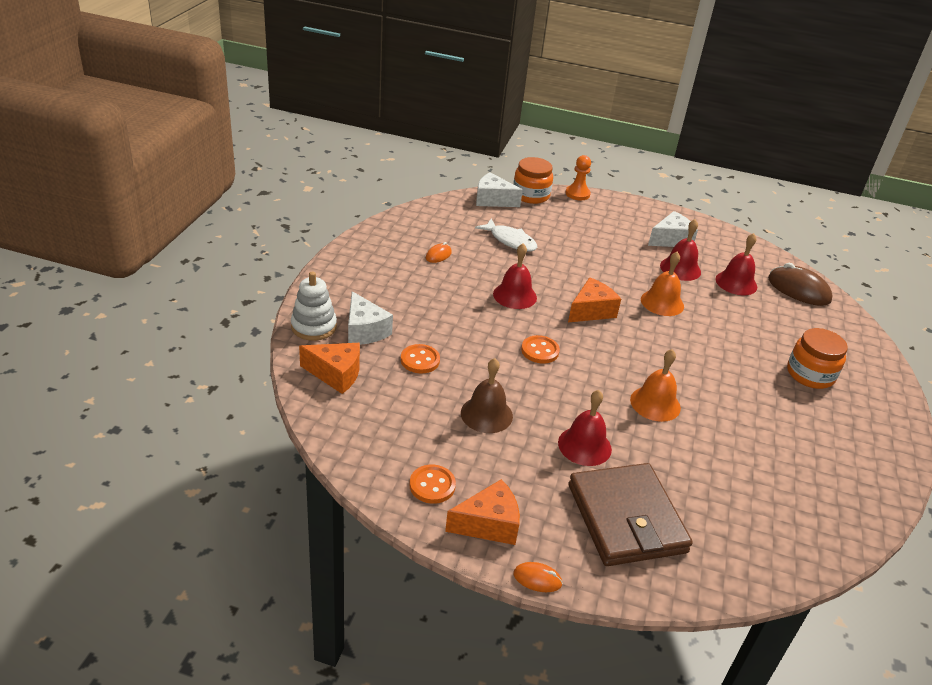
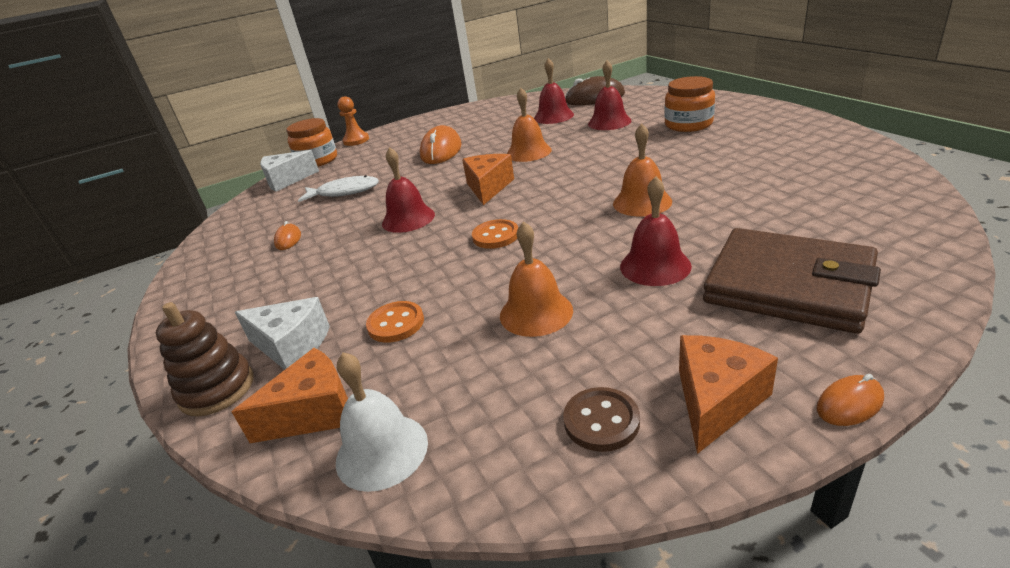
camera: 35 degrees left, 5 degrees down
white stacking toy [291,272,337,341] -> brown stacking toy [156,302,254,416]
orange button [409,465,456,504] -> brown button [563,387,640,452]
brown bell [461,358,513,433] -> orange bell [500,221,573,337]
white cheese [648,211,698,247] -> none
red bell [660,219,701,281] -> red bell moved to [588,60,631,130]
none -> white bell [336,352,428,492]
none -> orange mouse [420,125,461,164]

